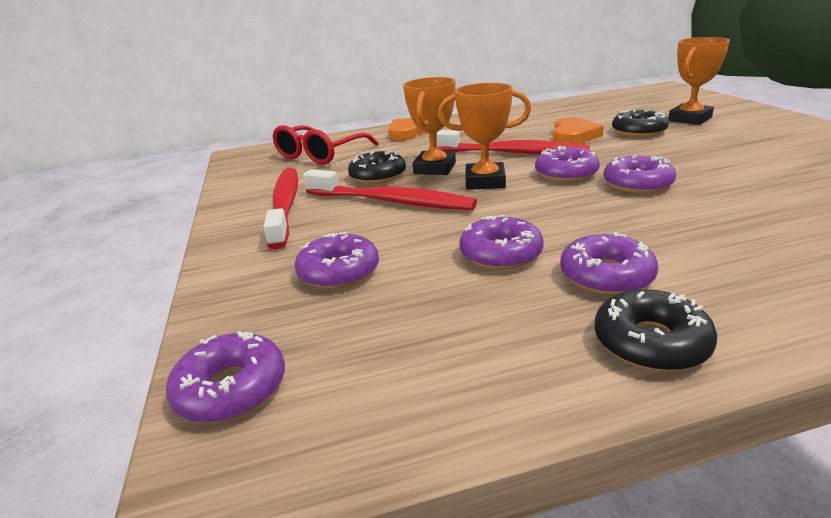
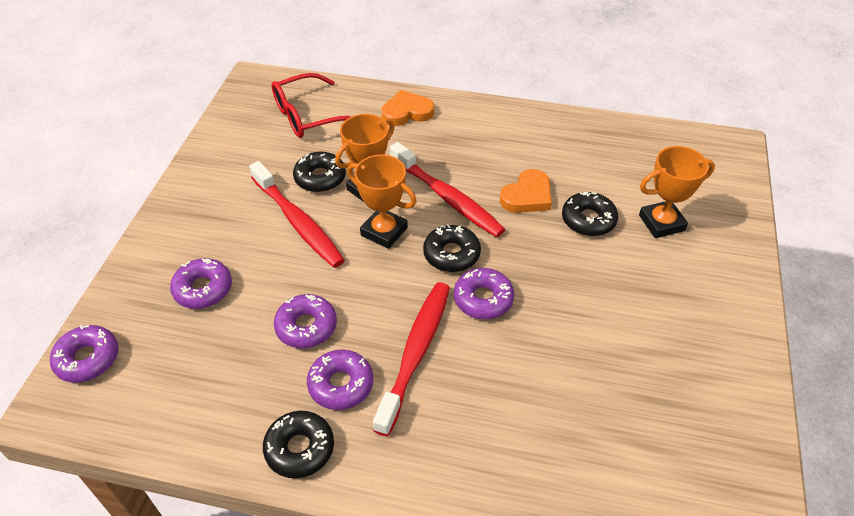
camera: 25 degrees right, 20 degrees up
red toothbrush [264,168,298,250] -> red toothbrush moved to [373,282,450,436]
purple donut [535,146,600,182] -> black donut [423,224,481,272]

